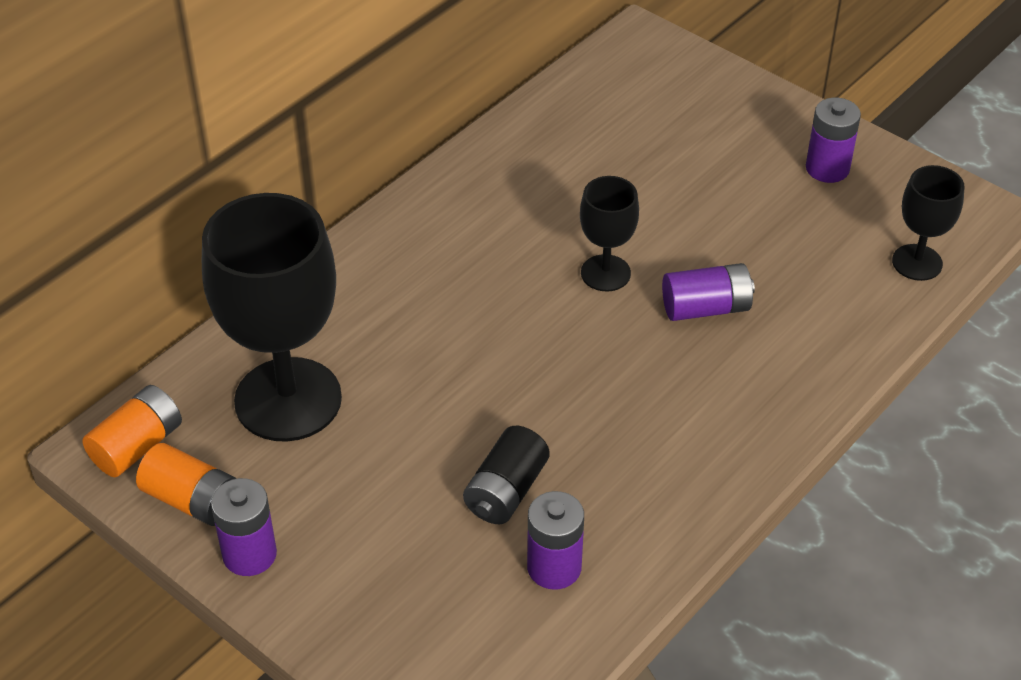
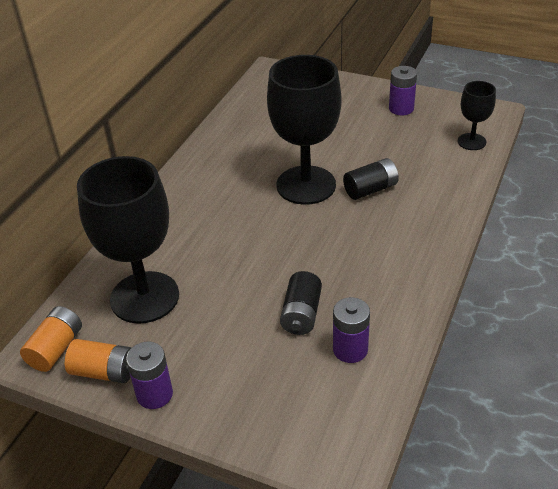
camera: 15 degrees left, 5 degrees down
black goblet [580,176,639,292] -> black goblet [267,55,341,205], size x1.99
purple battery [662,263,755,321] -> black battery [343,158,399,200]

